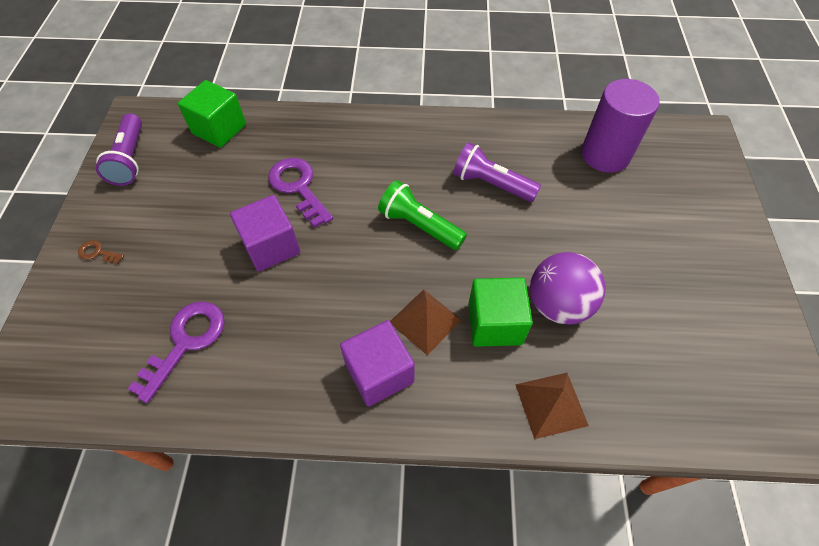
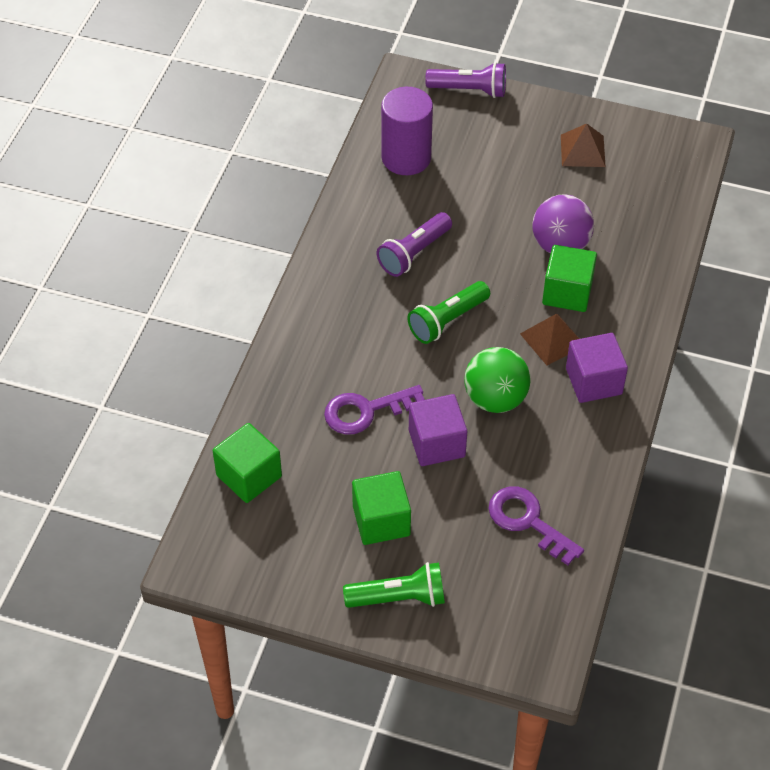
camera: 75 degrees left, 5 degrees down
brown key [78,240,124,264] -> green flashlight [343,562,445,608]
purple flashlight [96,113,142,186] -> purple flashlight moved to [425,62,506,98]
brown pyramid [515,373,589,439] -> brown pyramid moved to [561,124,606,167]
none -> green cube [352,471,411,545]
none -> green ball [464,347,531,413]

